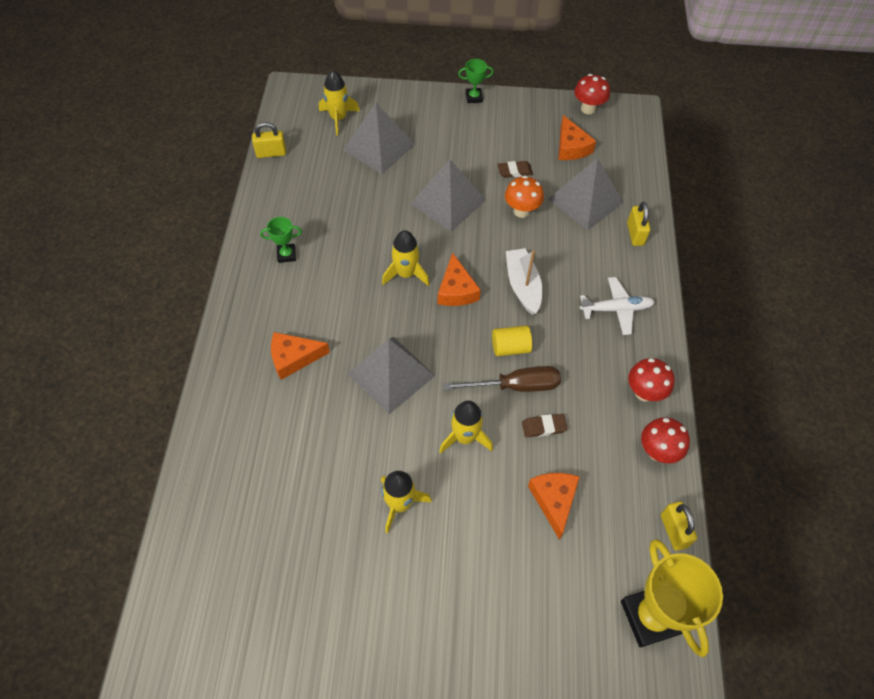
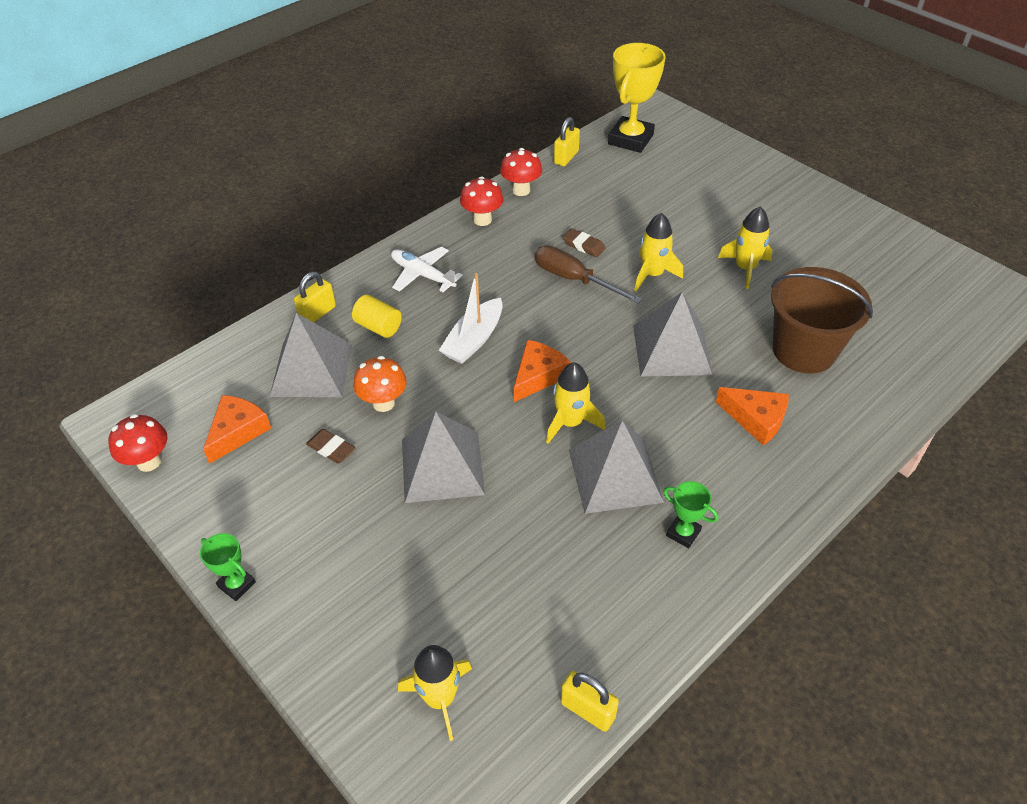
camera: 135 degrees left, 10 degrees down
grey pyramid [343,103,415,174] -> grey pyramid moved to [569,420,664,514]
yellow cylinder [492,325,532,356] -> yellow cylinder moved to [352,295,402,338]
orange cheese [528,473,580,540] -> none
none -> brown bucket [771,267,873,373]

